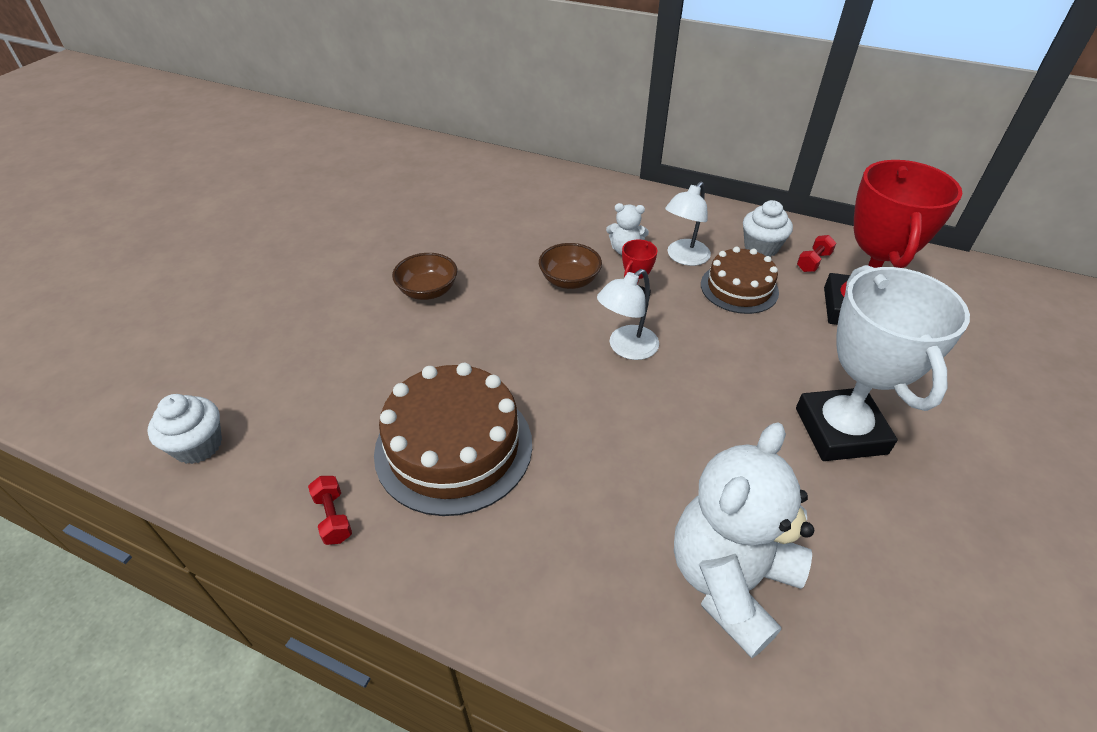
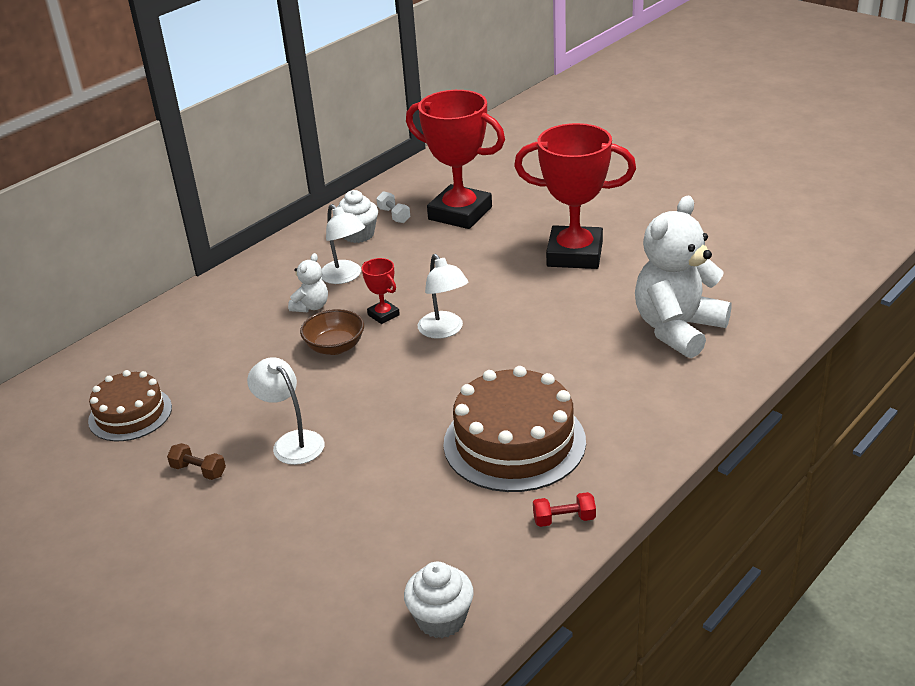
camera: 70 degrees left, 10 degrees down
brown bowl [392,253,457,300] -> white lamp [247,357,324,465]
white teddy bear [674,422,814,658] -> white teddy bear turned 75 degrees clockwise [635,196,732,358]
brown cake [701,247,779,314] -> brown cake moved to [88,370,172,441]
white trophy [796,265,970,461] -> red trophy [514,123,636,269]
red dumbbell [797,235,836,272] -> white dumbbell [376,191,410,223]
none -> brown dumbbell [167,443,226,480]

